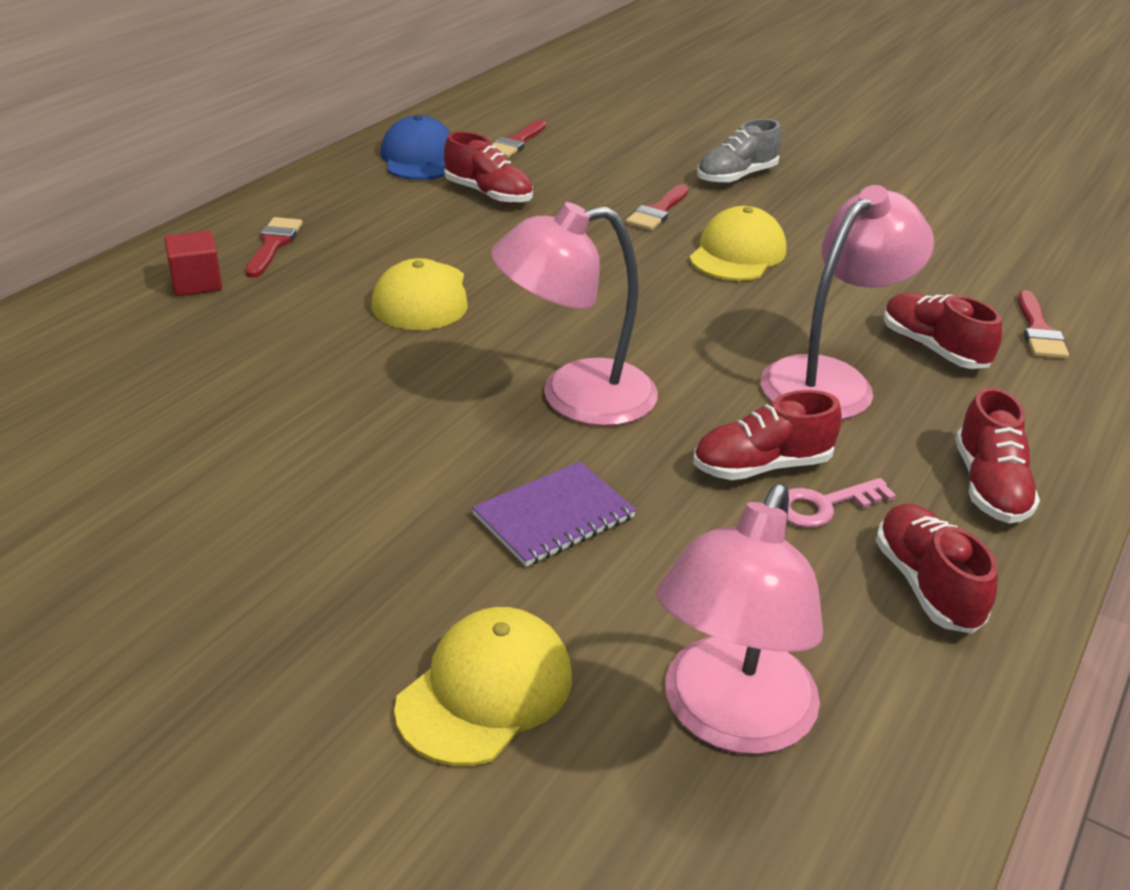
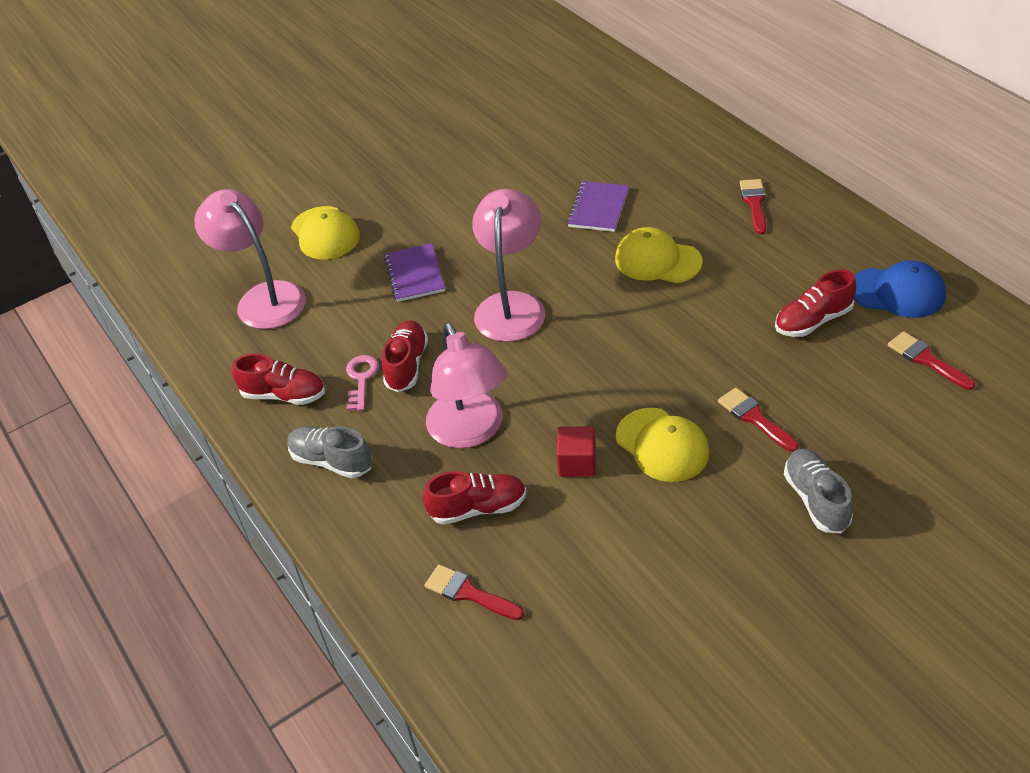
camera: 120 degrees right, 10 degrees up
red cube [164,231,222,296] -> red cube moved to [557,426,596,477]
red brush [245,217,303,278] -> red brush turned 120 degrees counterclockwise [740,179,766,235]
red shoe [955,387,1040,523] -> grey shoe [287,426,372,478]
none -> purple notebook [567,181,629,232]

